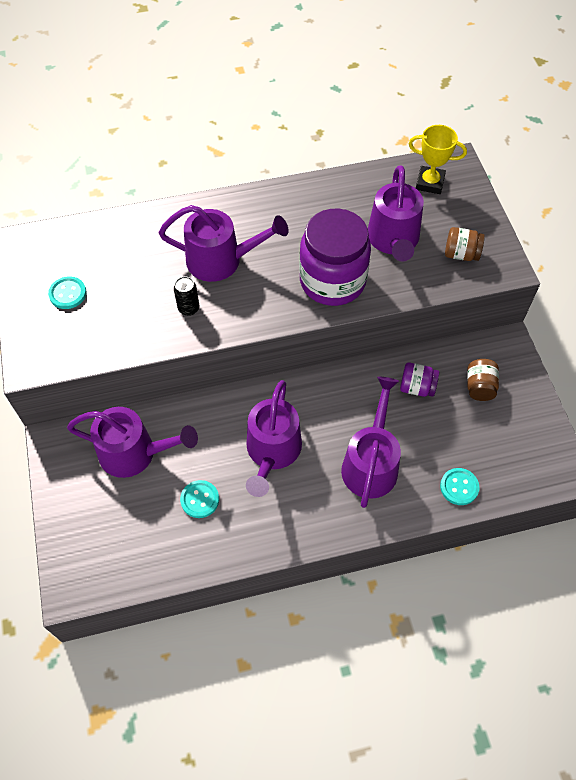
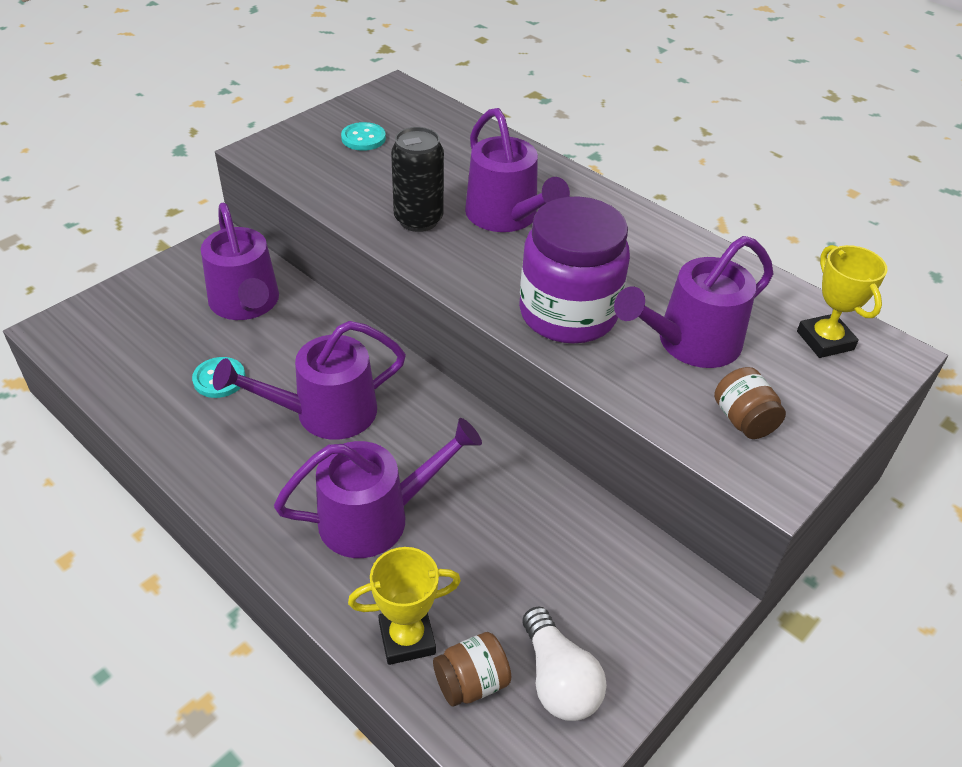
camera: 55 degrees right, 15 degrees down
black can [174,276,199,316] -> black can [391,127,444,232], size x1.72
purple jar [400,362,439,397] -> none
turquoise button [440,468,479,505] -> yellow trophy [348,547,461,665]
brown jar [467,359,499,401] -> brown jar moved to [433,632,511,707]
none -> white light bulb [522,606,607,721]

